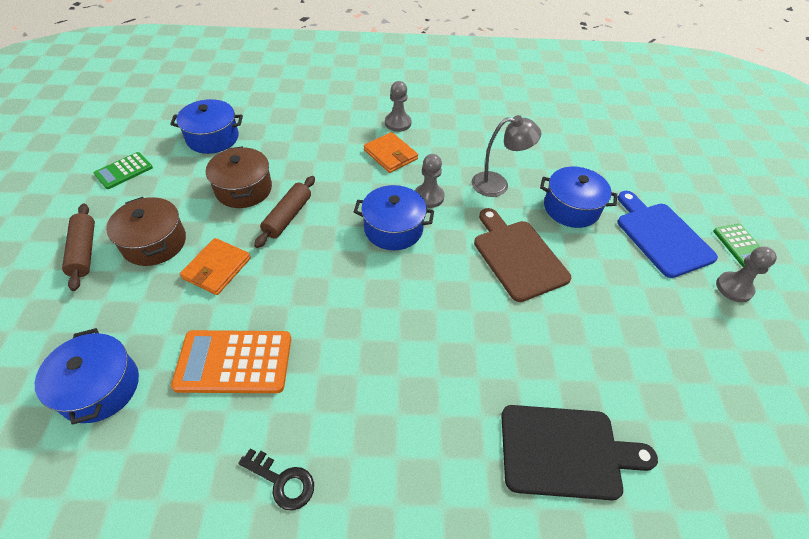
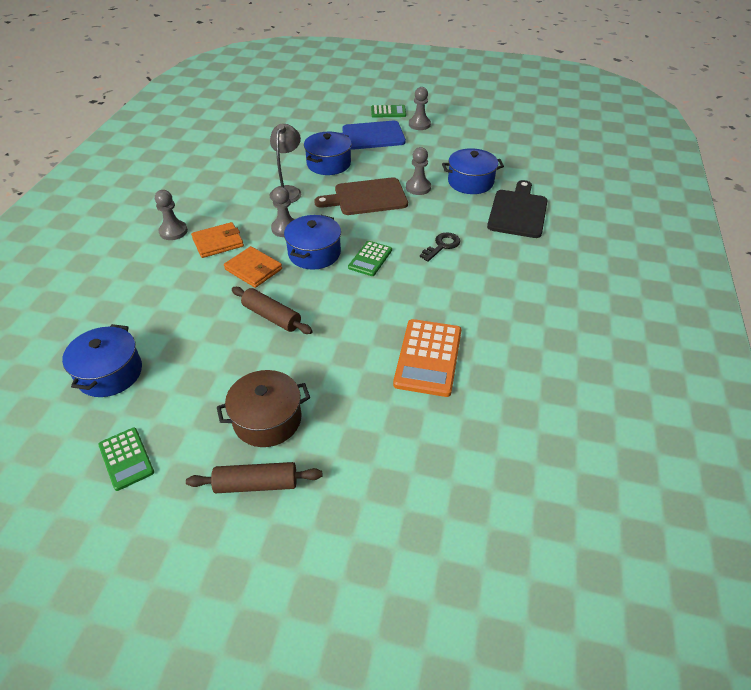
camera: 75 degrees left, 5 degrees down
blue pot [35,328,139,425] -> blue pot moved to [442,148,504,194]
orange wallet [180,238,251,295] -> orange wallet moved to [224,246,282,288]
brown pot [206,146,272,208] -> none
black key [238,448,314,511] -> black key moved to [420,232,460,262]
none -> green calculator [348,241,392,276]
none -> grey pawn [406,147,431,195]

